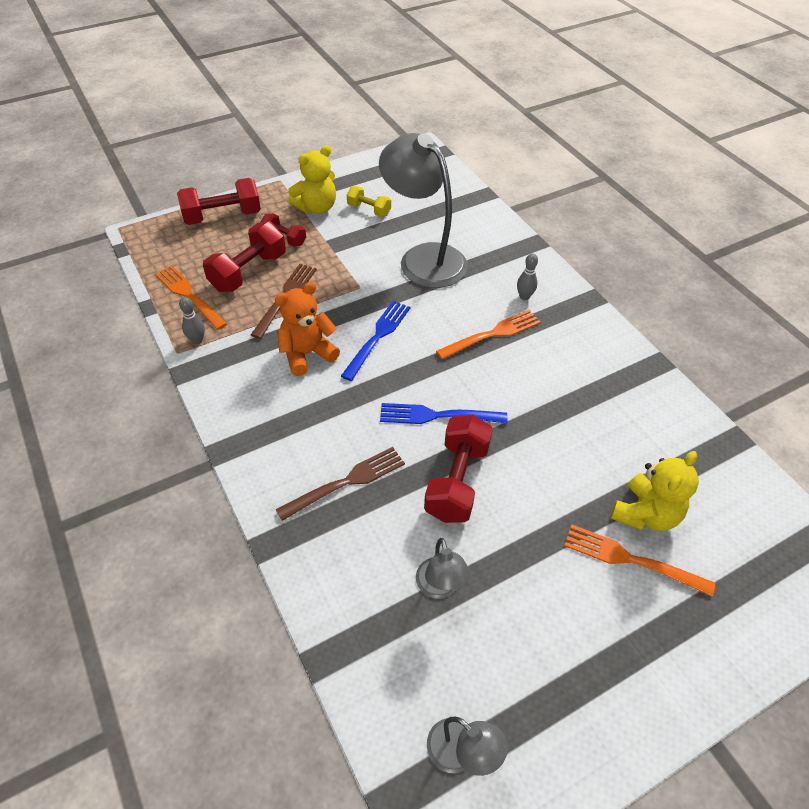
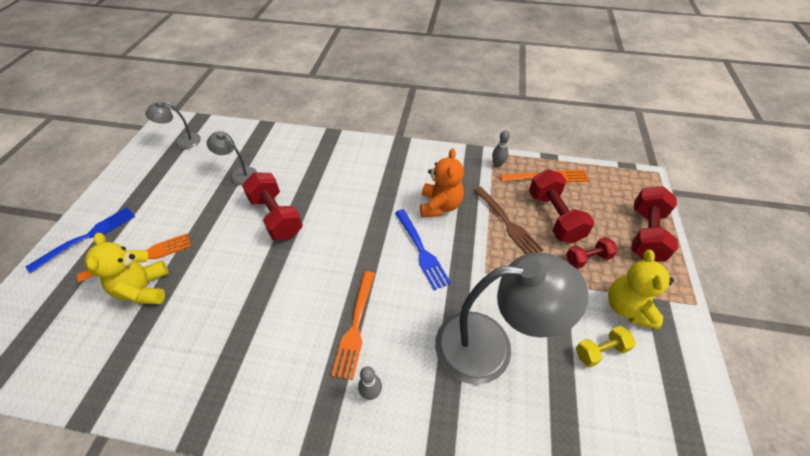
camera: 130 degrees right, 0 degrees up
brown fork [276,447,405,521] -> none
blue fork [380,403,508,424] -> blue fork moved to [26,207,135,273]

